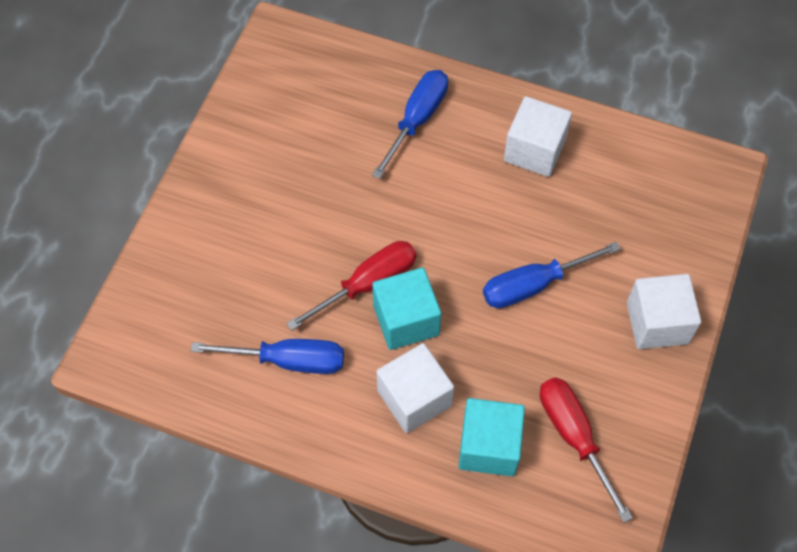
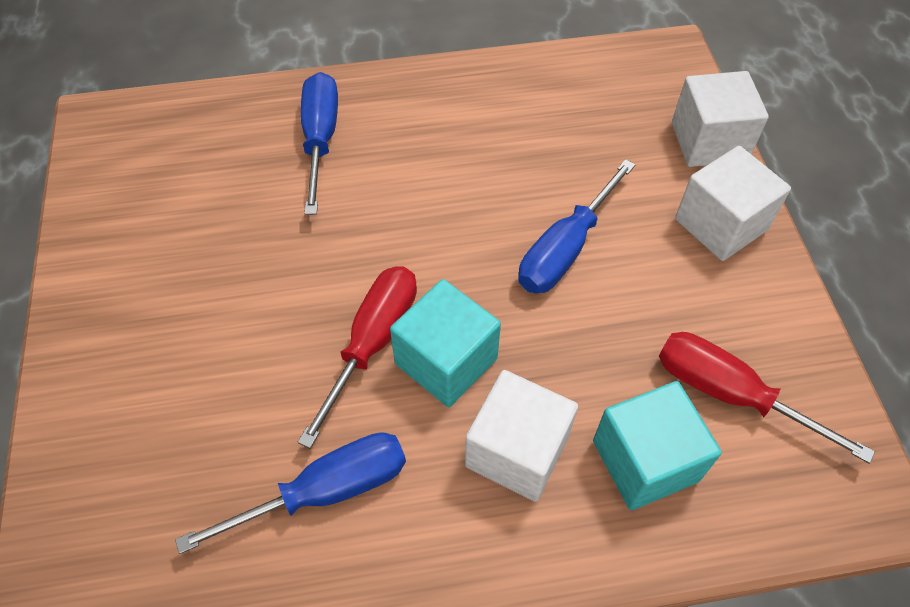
camera: 30 degrees left, 5 degrees down
white cube [504,96,572,177] -> white cube moved to [672,71,769,167]

